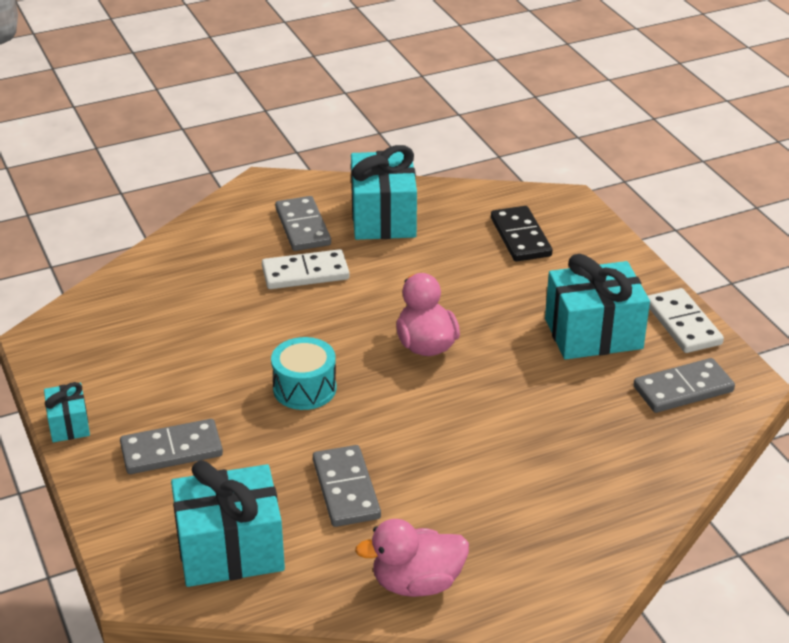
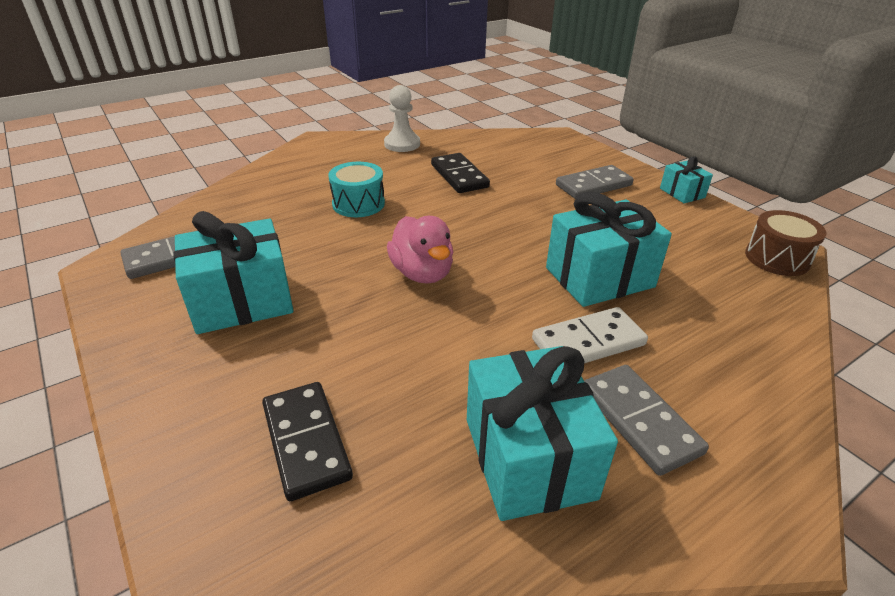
camera: 170 degrees right, 0 degrees up
turquoise gift [171,460,285,587] -> turquoise gift moved to [546,192,672,307]
turquoise drum [271,337,336,410] -> turquoise drum moved to [328,162,385,217]
grey domino [313,445,381,527] -> black domino [431,153,490,193]
pink duck [355,519,469,597] -> white pawn [384,85,420,152]
white domino [648,288,724,353] -> none
none -> brown drum [745,210,827,276]

